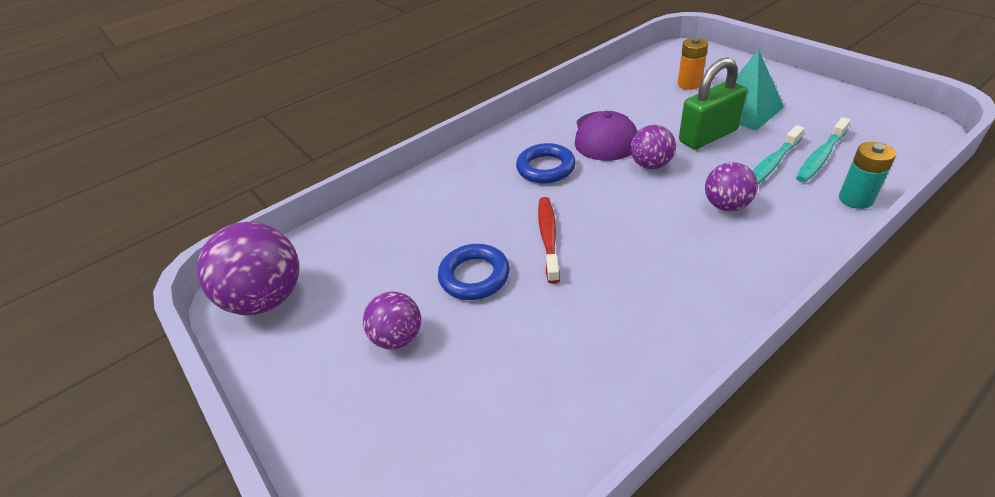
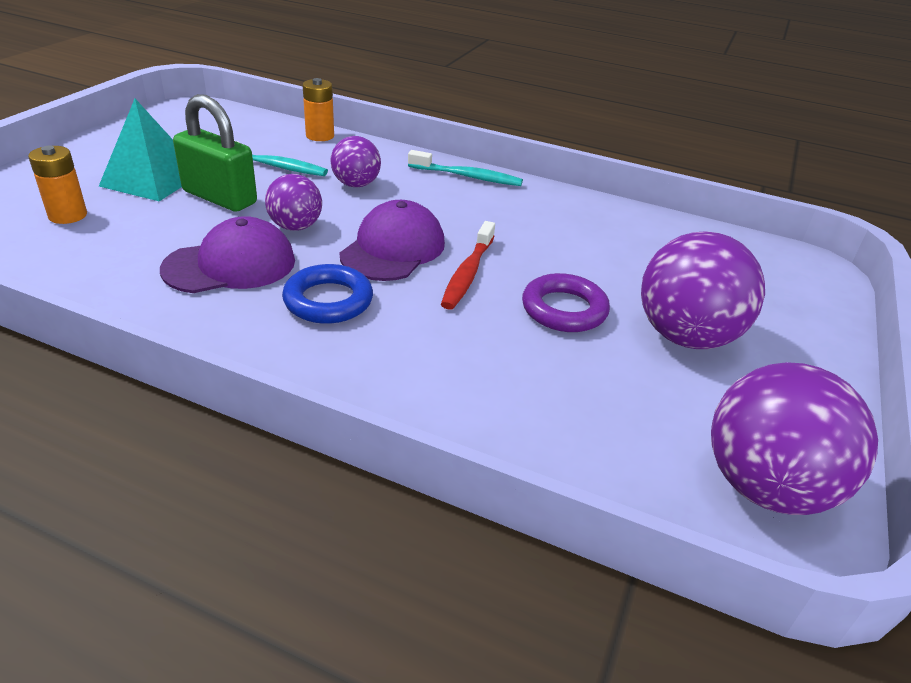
camera: 125 degrees left, 5 degrees down
purple ball [363,291,421,349] -> purple ball [641,231,765,349], size x1.75
blue ring [438,244,510,300] -> purple ring [522,273,610,332]
red toothbrush [538,197,560,284] -> red toothbrush turned 45 degrees counterclockwise [441,221,495,310]
turquoise toothbrush [796,117,851,182] -> turquoise toothbrush moved to [408,150,523,186]
turquoise battery [839,142,896,209] -> orange battery [303,78,334,141]
none -> purple cap [340,200,445,281]

